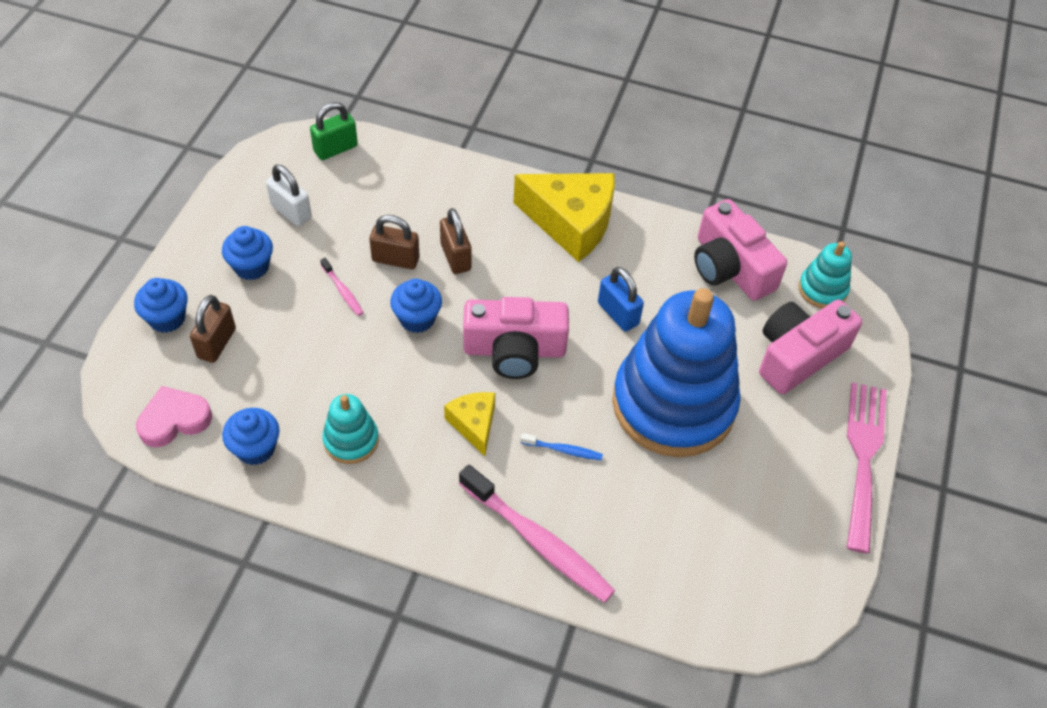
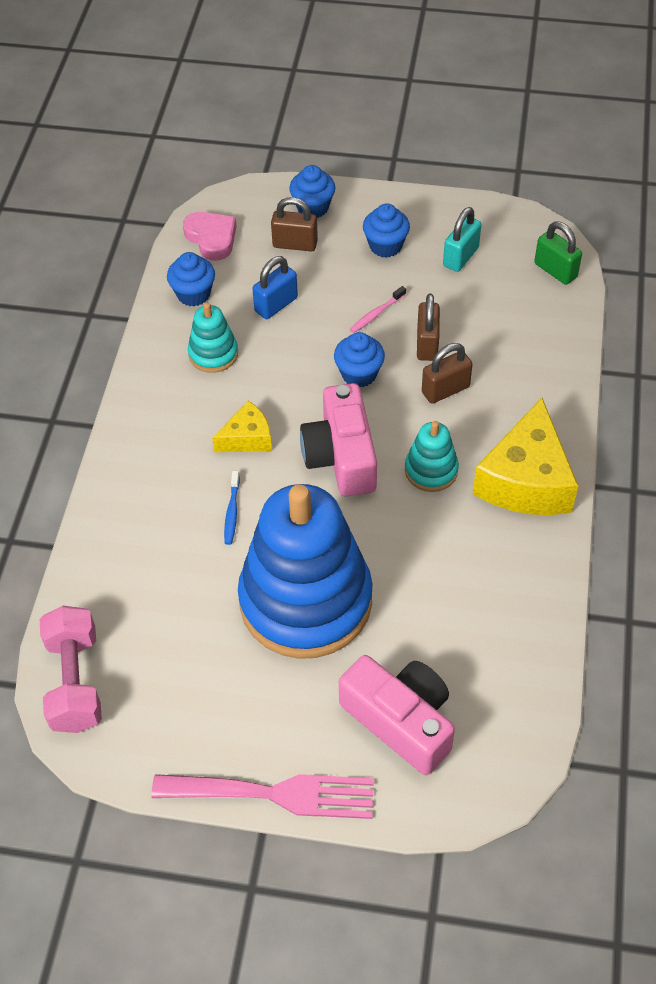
camera: 85 degrees right, 0 degrees up
white padlock [266,164,312,226] -> turquoise padlock [443,207,481,272]
pink toothbrush [459,465,615,603] -> none
blue padlock [598,267,644,332] -> blue padlock moved to [252,256,298,319]
pink camera [694,199,787,301] -> none
turquoise stacking toy [799,241,852,309] -> turquoise stacking toy moved to [405,421,459,492]
none -> pink dumbbell [40,606,102,733]

